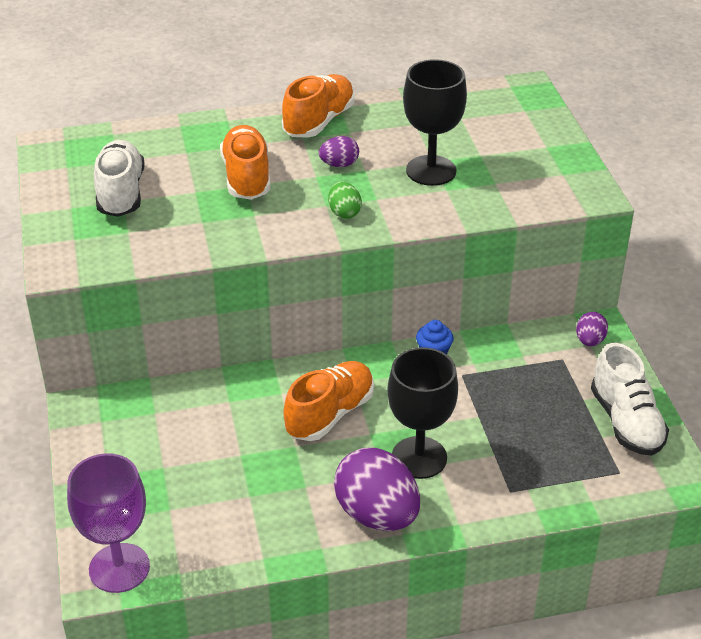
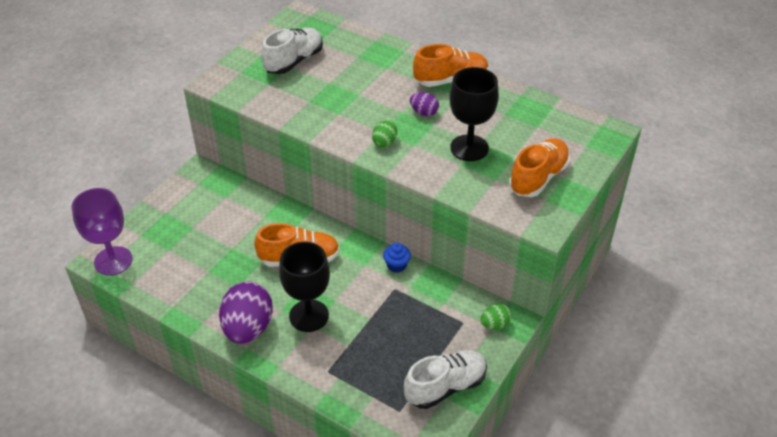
camera: 45 degrees right, 5 degrees up
orange shoe [220,125,271,200] -> orange shoe moved to [509,138,570,197]
purple egg [576,312,608,346] -> green egg [481,304,512,329]
white shoe [591,343,669,456] -> white shoe turned 150 degrees counterclockwise [404,350,487,409]

